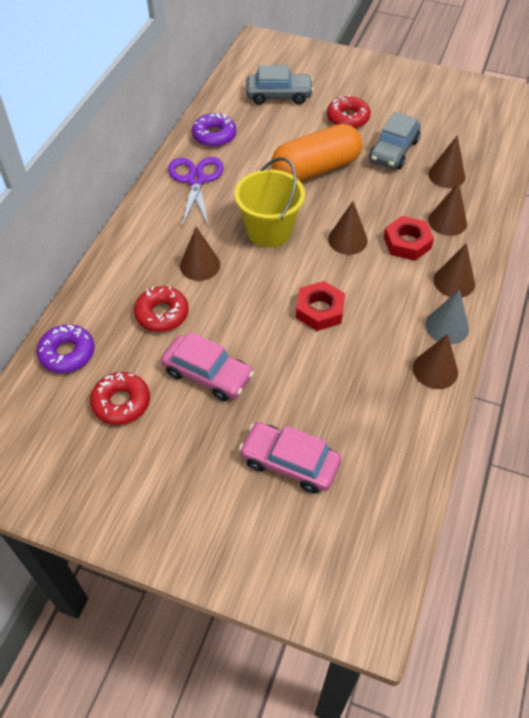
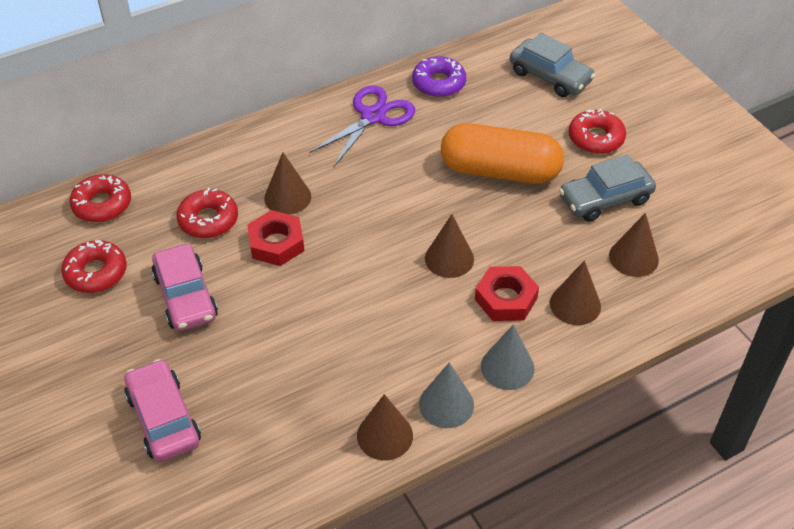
camera: 40 degrees right, 5 degrees down
purple donut [37,324,95,373] -> red donut [69,174,131,222]
yellow bucket [234,157,305,247] -> none
red nut [296,281,345,331] -> red nut moved to [247,210,304,266]
brown cone [433,243,475,297] -> grey cone [481,324,534,390]

